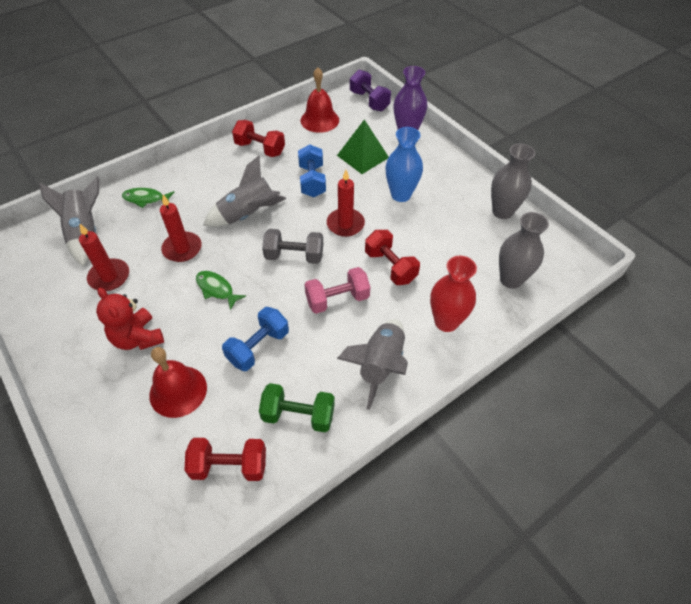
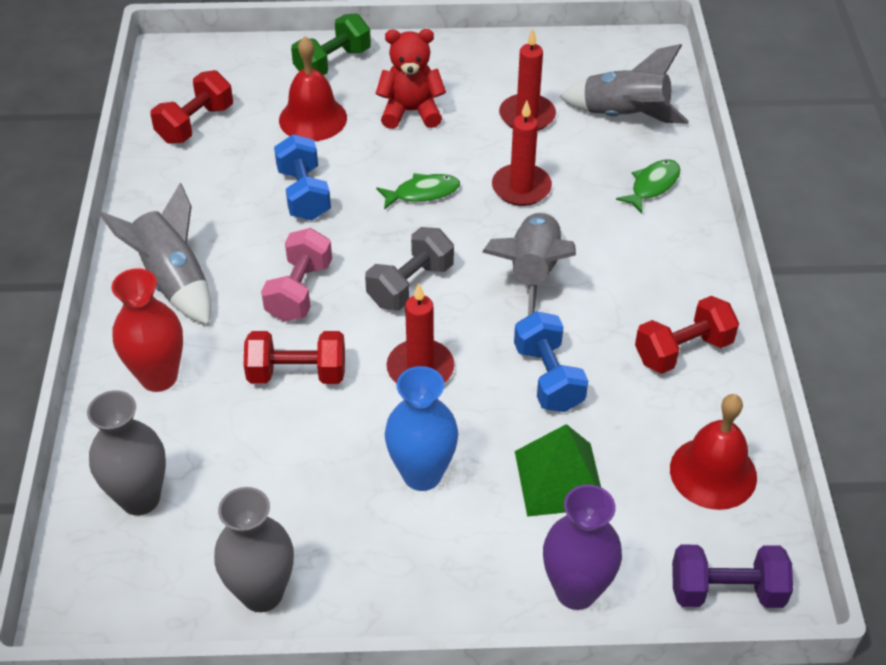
camera: 125 degrees right, 5 degrees down
green dumbbell [259,383,335,433] -> green dumbbell moved to [291,13,371,75]
blue dumbbell [298,144,326,197] -> blue dumbbell turned 45 degrees clockwise [514,311,588,412]

